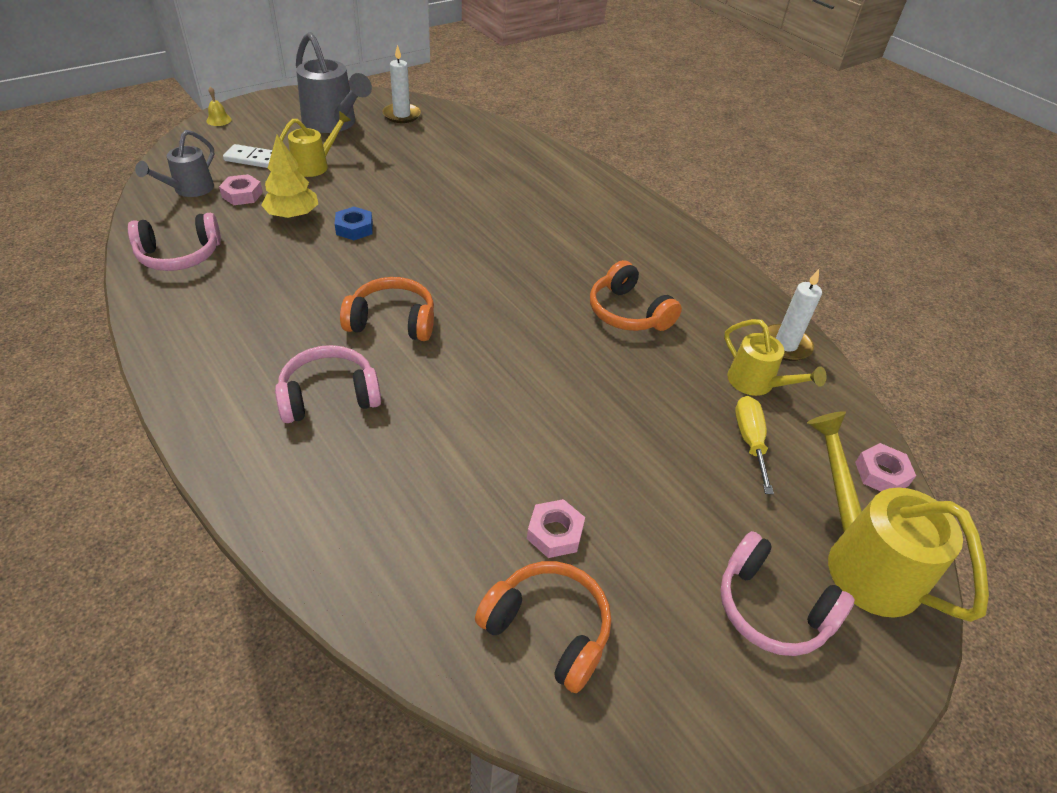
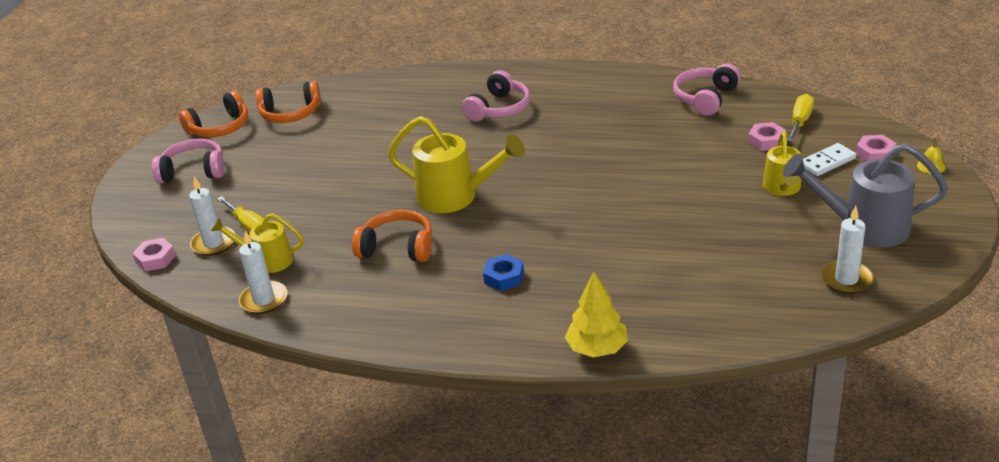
camera: 145 degrees right, 10 degrees down
grey watering can [135,130,214,197] -> yellow screwdriver [787,94,814,142]
yellow tree [261,135,318,219] -> yellow tree moved to [565,272,628,357]
blue nut [335,207,373,240] -> blue nut moved to [483,254,524,291]
orange headphones [340,277,434,341] -> orange headphones moved to [179,91,248,137]
pink nut [527,499,585,558] -> pink nut moved to [856,135,896,161]
yellow watering can [807,411,989,622] -> yellow watering can moved to [388,116,525,213]
none -> white candle [189,177,235,256]

